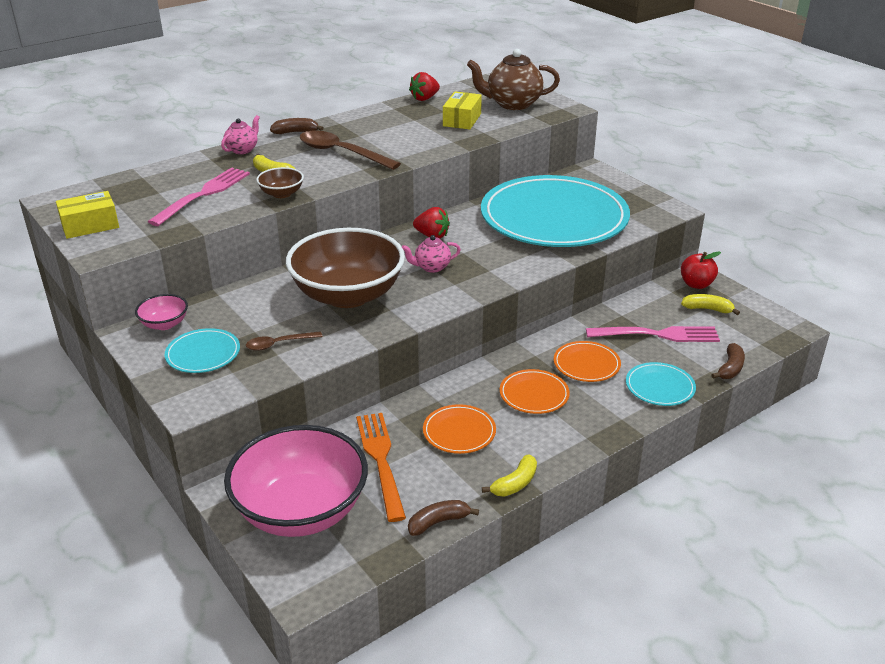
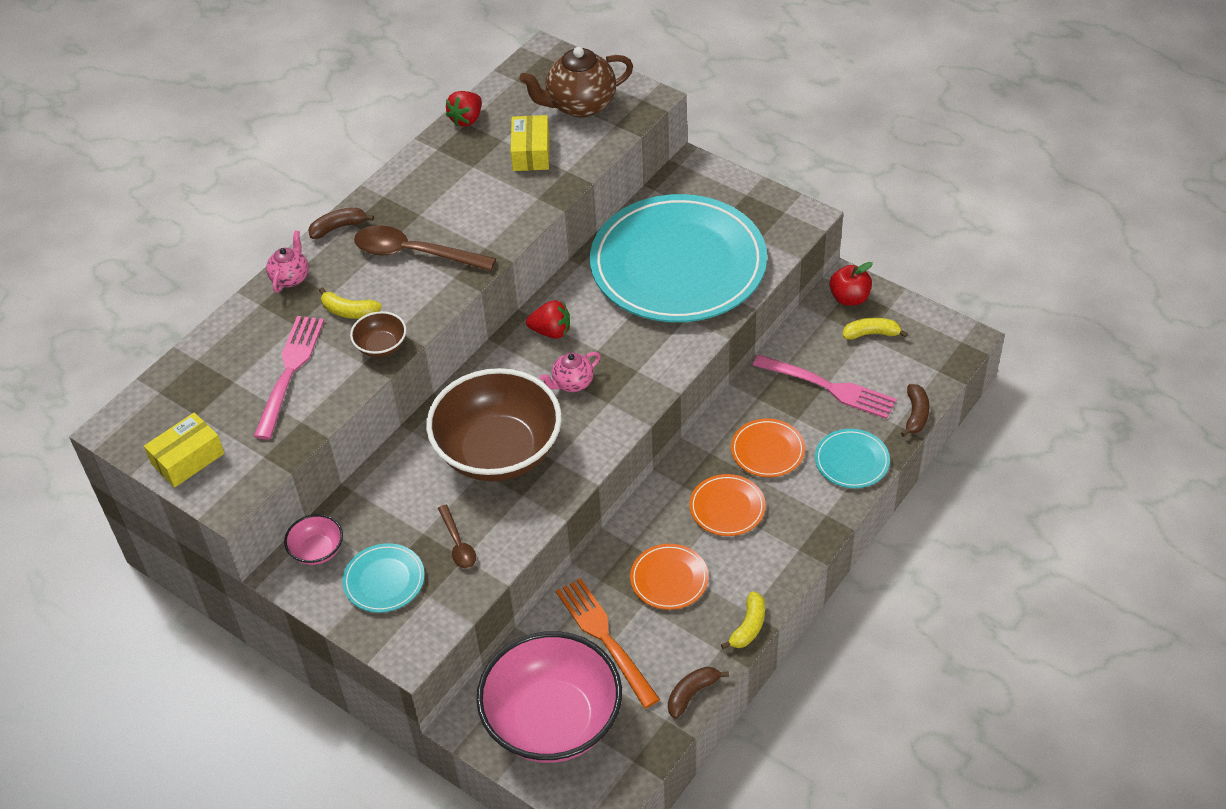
camera: 15 degrees left, 15 degrees up
brown spoon [246,331,323,351] -> brown spoon turned 75 degrees counterclockwise [438,505,476,568]
pink fork [586,326,720,342] -> pink fork turned 45 degrees clockwise [753,354,897,419]

